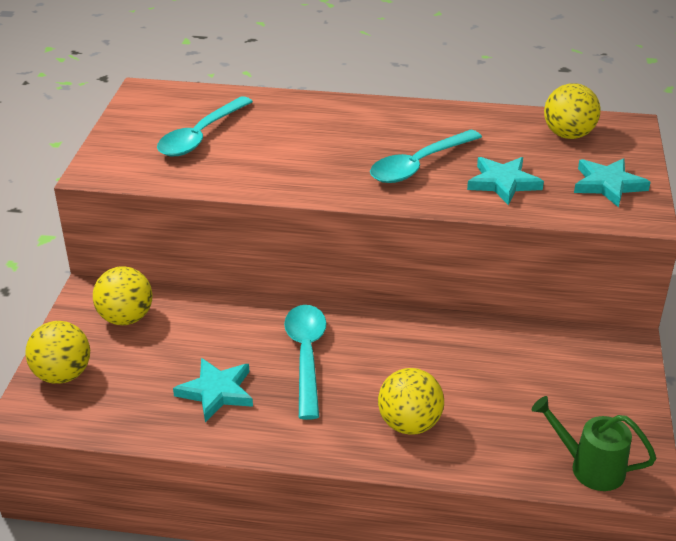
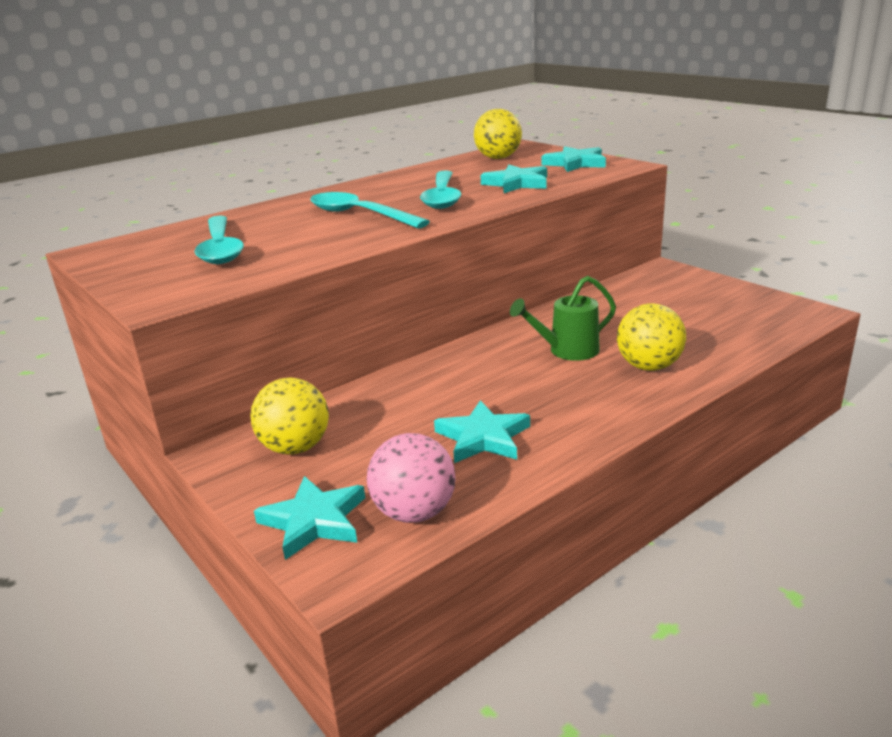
camera: 45 degrees left, 10 degrees down
yellow ball [25,321,90,384] -> turquoise star [254,476,365,560]
turquoise spoon [284,305,326,420] -> turquoise spoon moved to [310,192,430,228]
green watering can [532,396,656,491] -> green watering can moved to [510,276,616,361]
none -> pink ball [367,433,456,523]

